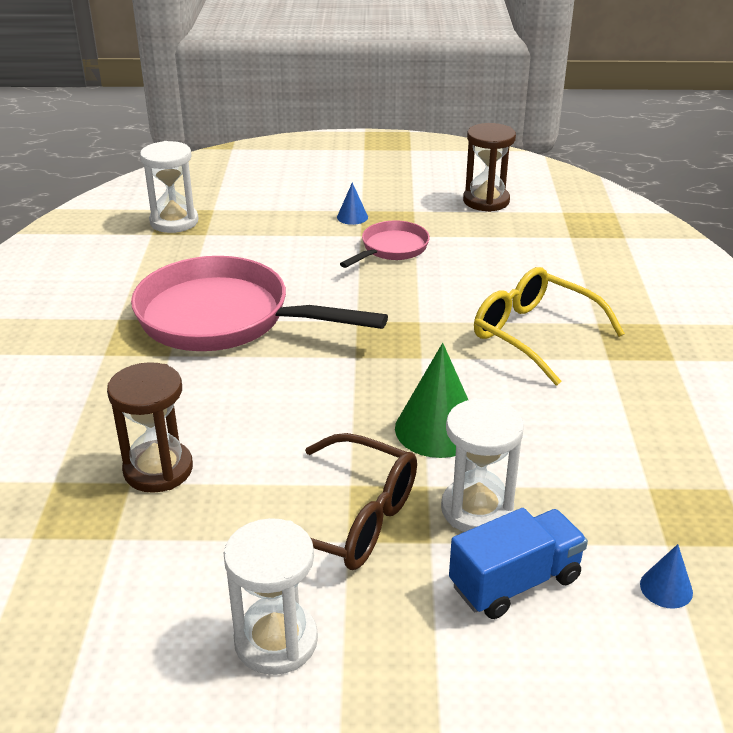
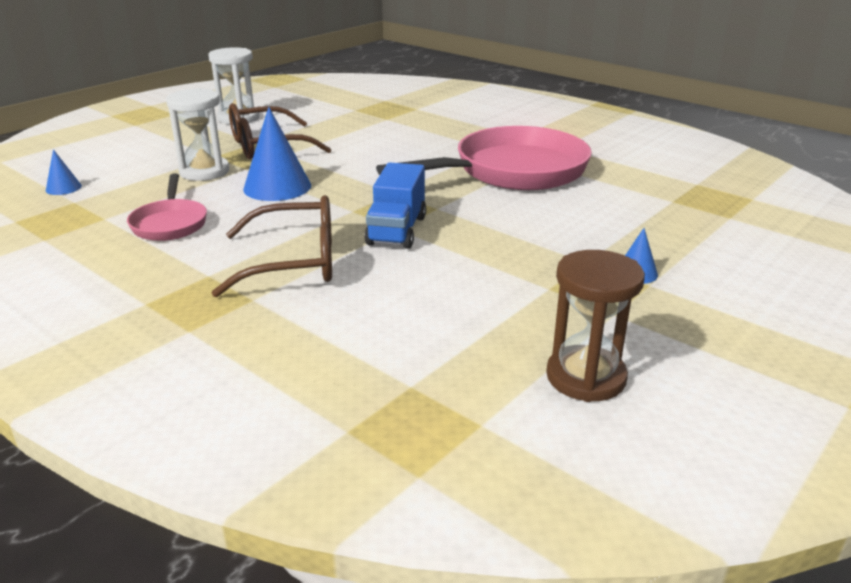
camera: 130 degrees right, 5 degrees down
brown hourglass [107,362,193,493] -> none
white hourglass [140,141,199,233] -> none
pink pan [340,220,430,268] -> pink pan moved to [127,173,207,241]
green cone [395,343,468,458] -> blue cone [243,107,311,201]
blue truck [449,508,588,619] -> blue truck moved to [365,162,426,249]
yellow glasses [474,267,625,386] -> brown glasses [212,195,332,297]

